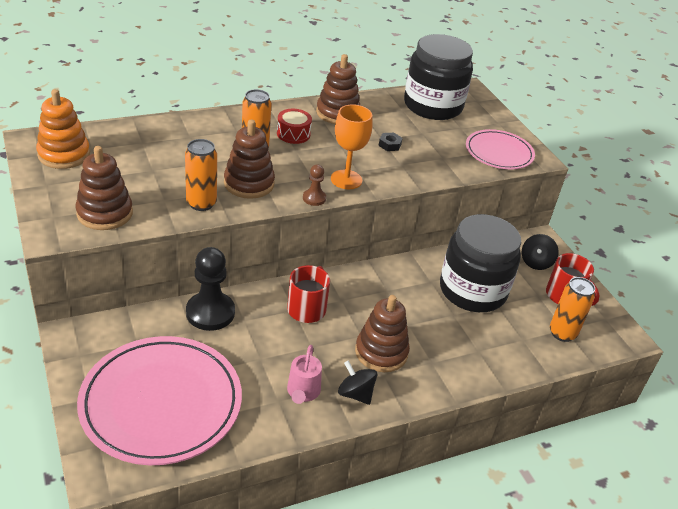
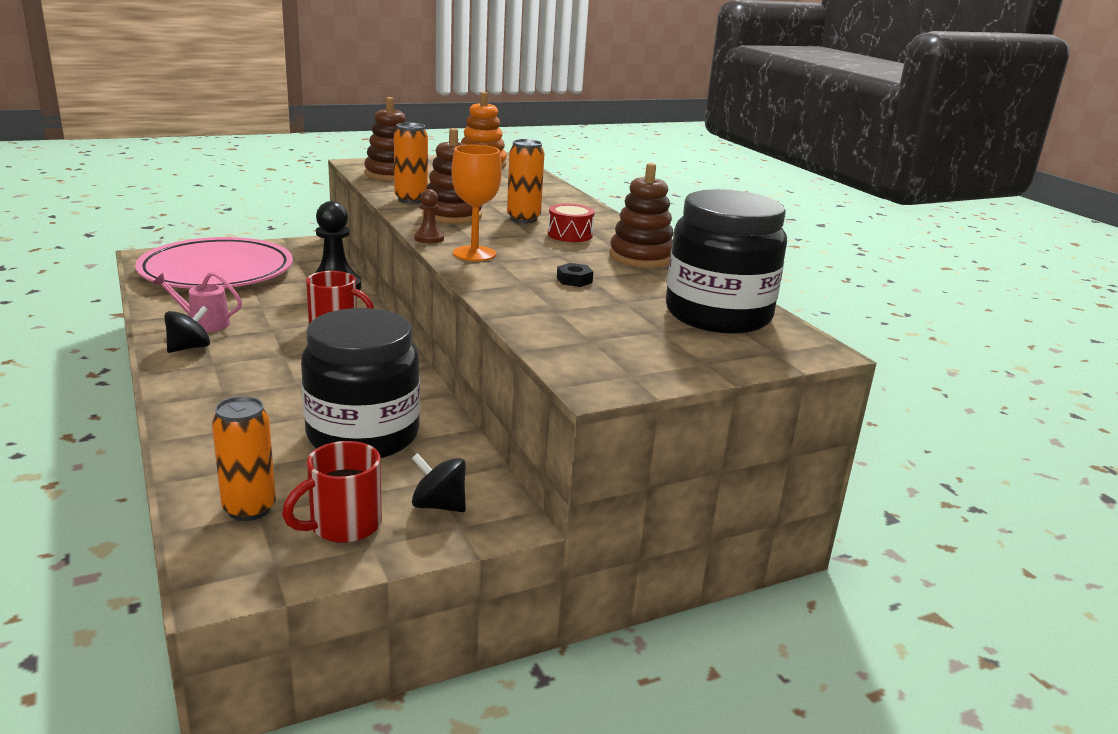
camera: 90 degrees right, 15 degrees down
brown stacking toy [355,295,410,372] -> none
pink plate [466,129,535,169] -> none

